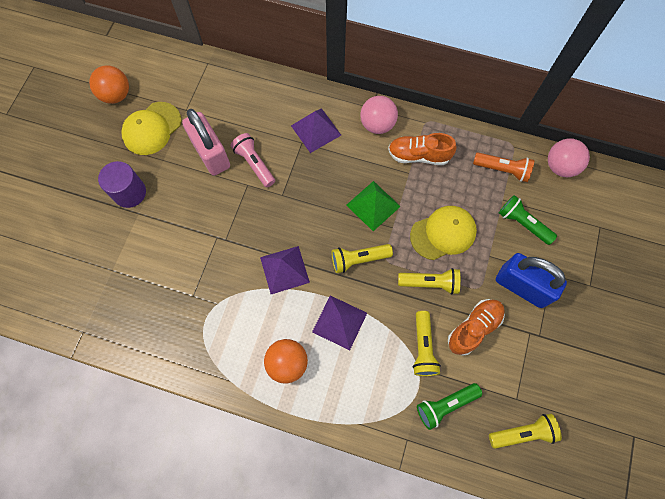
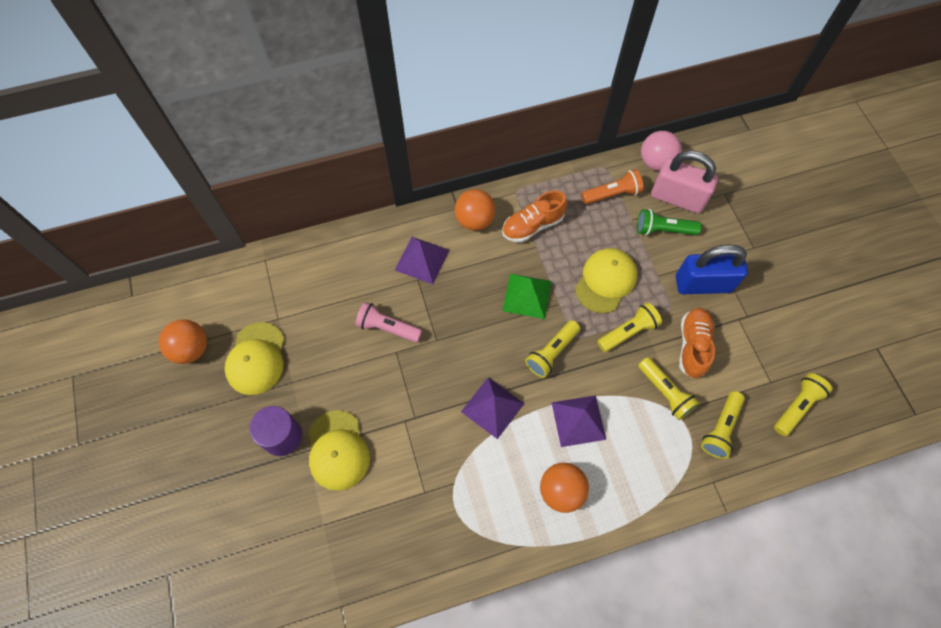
camera: 35 degrees left, 5 degrees down
pink padlock [182,109,230,176] -> pink padlock moved to [651,150,718,213]
pink ball [360,96,398,134] -> orange ball [455,189,496,231]
green flashlight [417,383,482,430] -> yellow flashlight [701,391,745,459]
none -> yellow cap [309,410,370,491]

